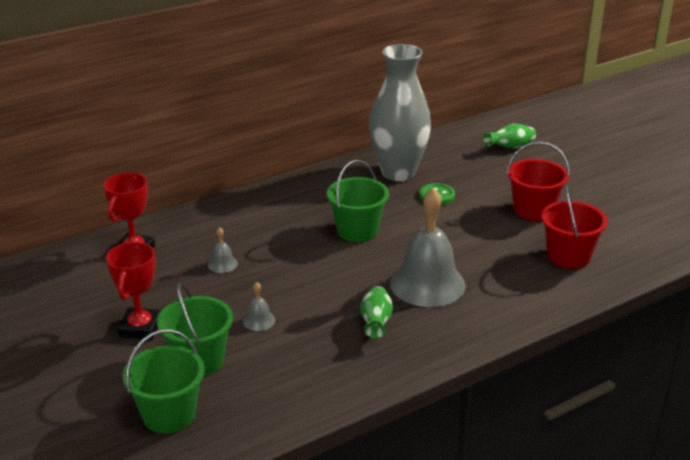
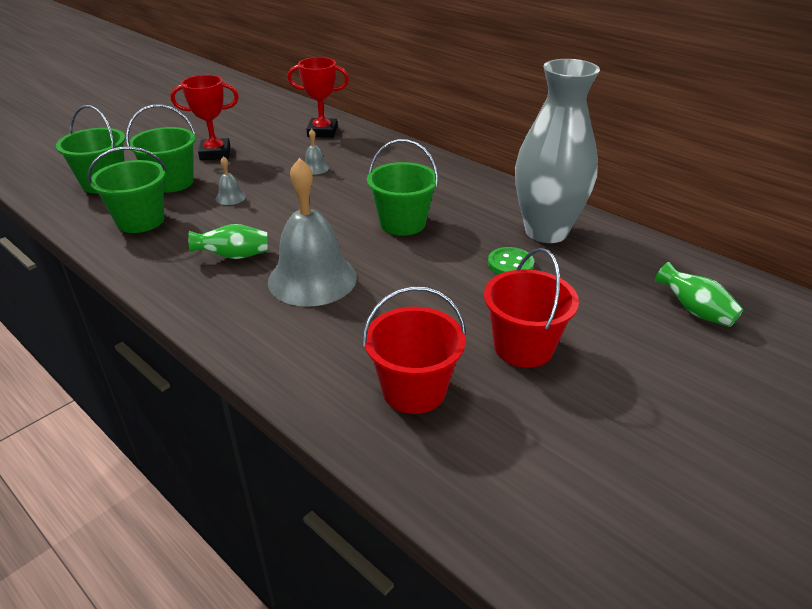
camera: 75 degrees right, 5 degrees up
none -> green bucket [88,146,167,233]

